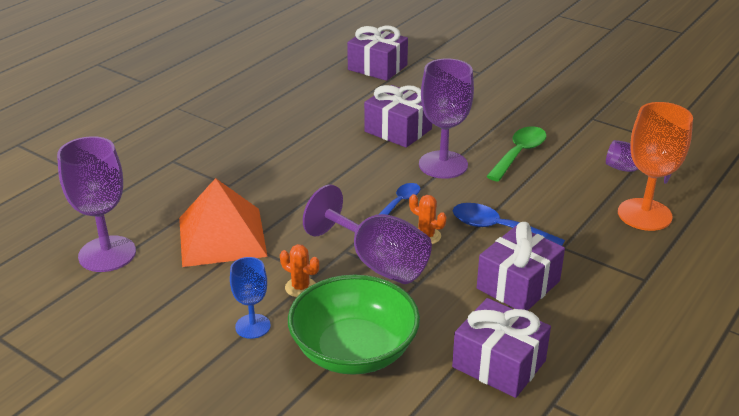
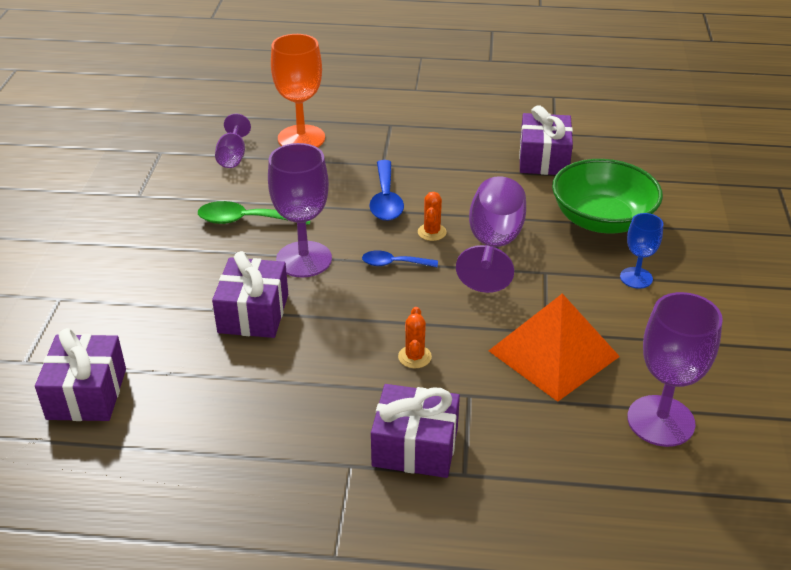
camera: 120 degrees left, 5 degrees up
orange cactus [280,244,319,297] -> orange cactus moved to [398,307,432,368]
purple gift [477,222,565,311] -> purple gift moved to [371,384,460,478]

